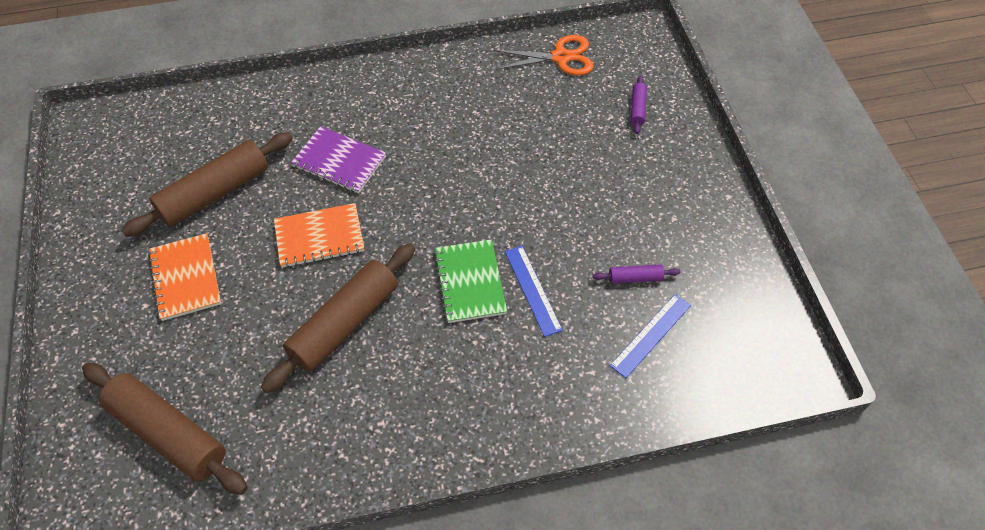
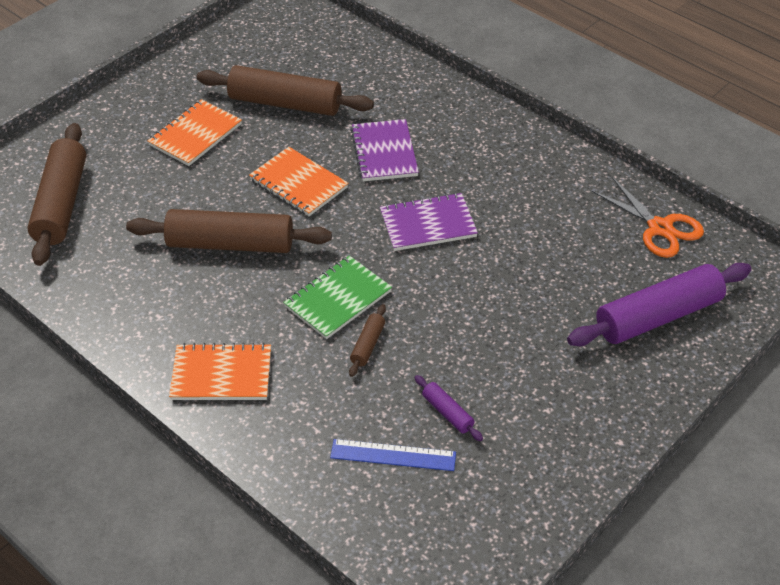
camera: 55 degrees right, 10 degrees down
blue ruler [505,246,563,337] -> brown rolling pin [349,304,386,377]
purple rolling pin [631,75,647,134] -> purple rolling pin [567,263,751,346], size x2.29
none -> orange notebook [169,343,271,400]
none -> purple notebook [380,193,478,251]

